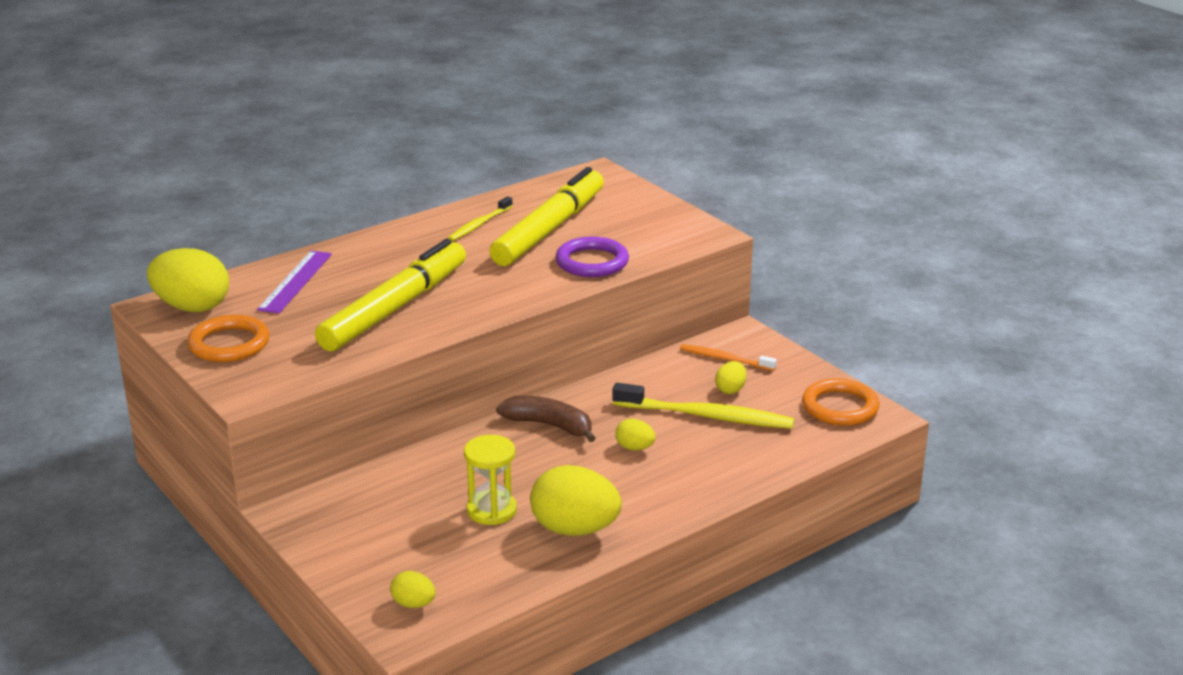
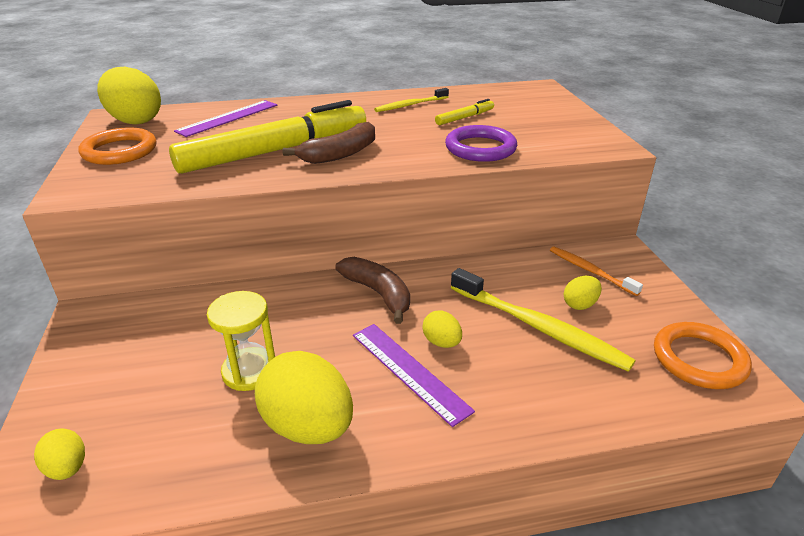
camera: 25 degrees right, 5 degrees up
yellow marker [489,167,604,266] -> yellow marker [435,99,494,125], size x0.41
none -> brown banana [283,122,375,164]
none -> purple ruler [353,324,475,427]

